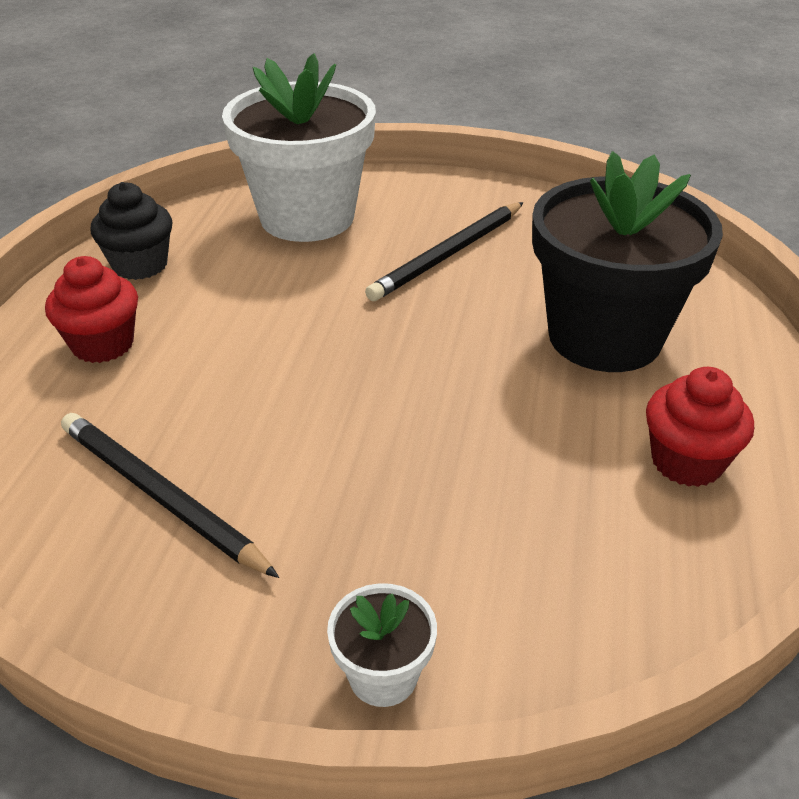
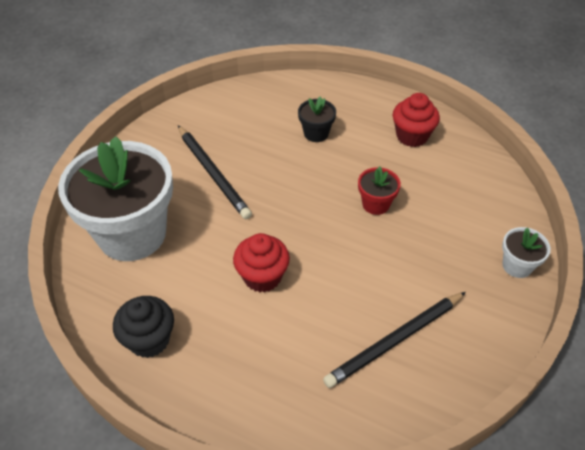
camera: 75 degrees left, 10 degrees up
red cupcake [45,256,138,363] -> red cupcake moved to [233,233,290,293]
black flower pot [532,151,723,372] -> black flower pot [298,97,336,142], size x0.42
none -> red flower pot [358,166,401,215]

